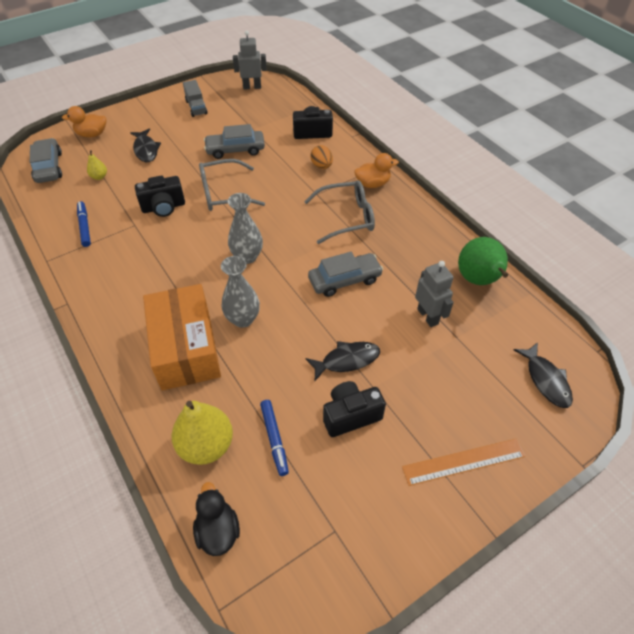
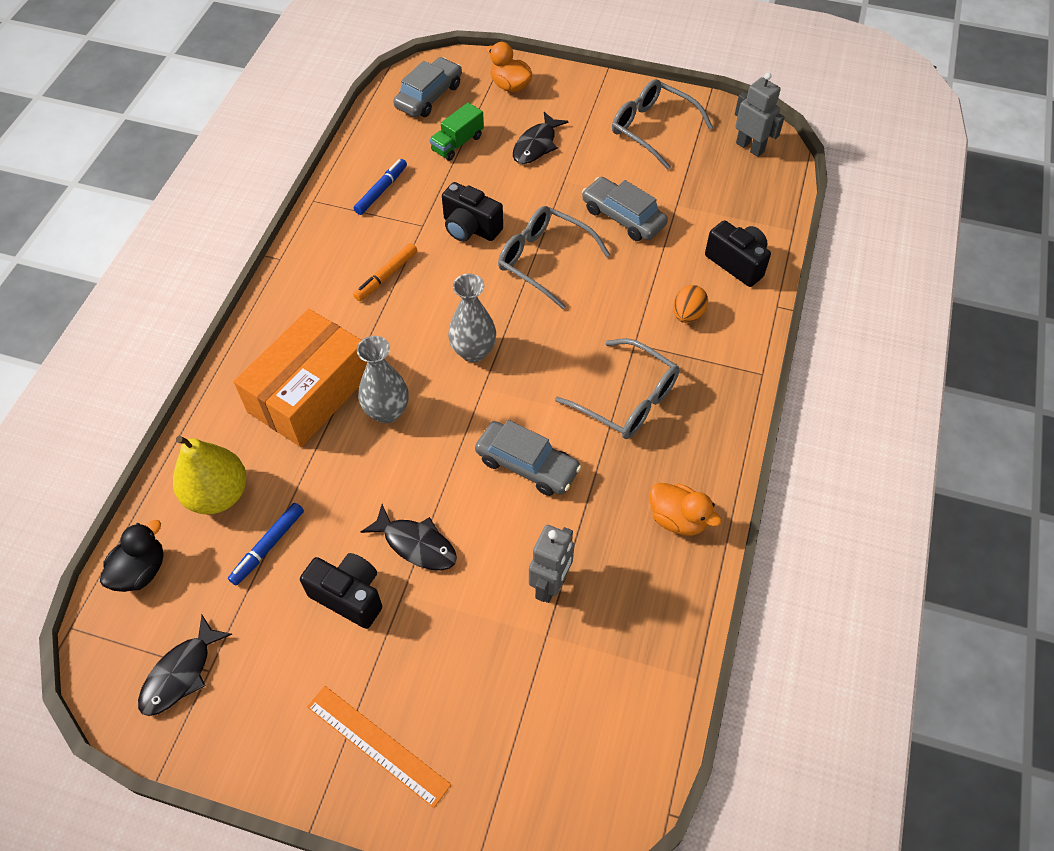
camera: 50 degrees right, 5 degrees up
yellow pear [87,150,107,180] -> green truck [429,103,484,161]
grey truck [183,80,207,117] -> grey glasses [612,79,713,170]
orange duck [354,153,399,188] -> orange duck moved to [650,483,722,536]
green pear [458,237,508,285] -> none
black fish [514,342,573,408] -> black fish moved to [138,615,232,716]
none -> orange marker [353,243,417,301]

